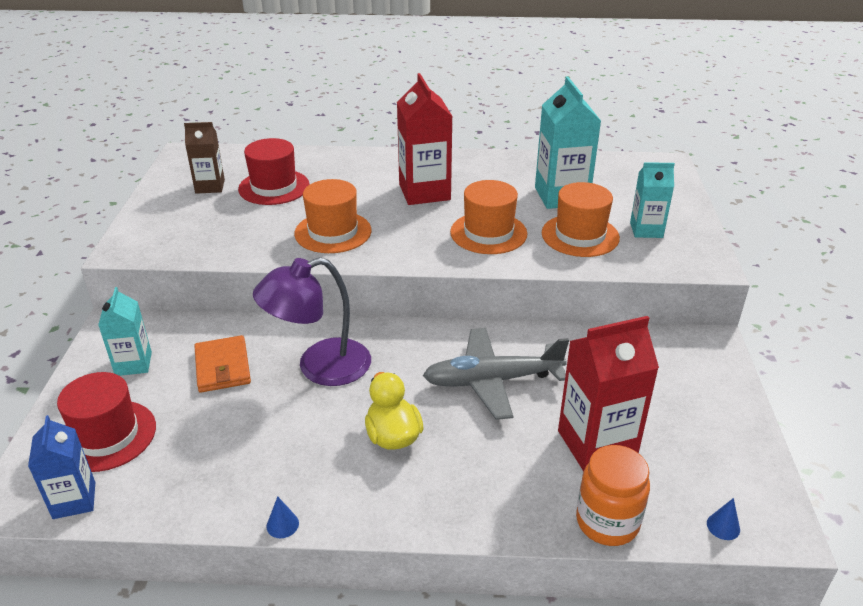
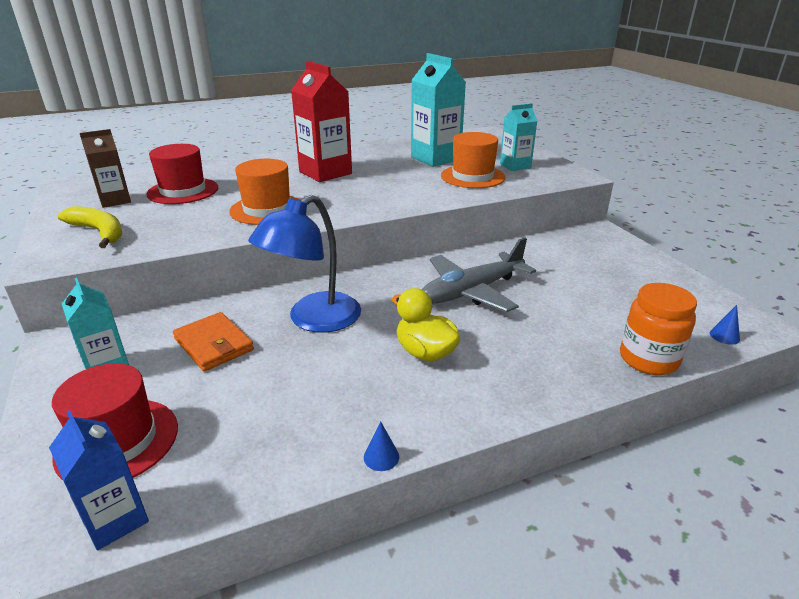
camera: 25 degrees left, 5 degrees down
purple lamp [253,257,371,386] -> blue lamp [248,195,361,333]
orange hat [450,180,527,254] -> none
red carton [558,316,659,471] -> none
none -> yellow banana [58,206,122,248]

